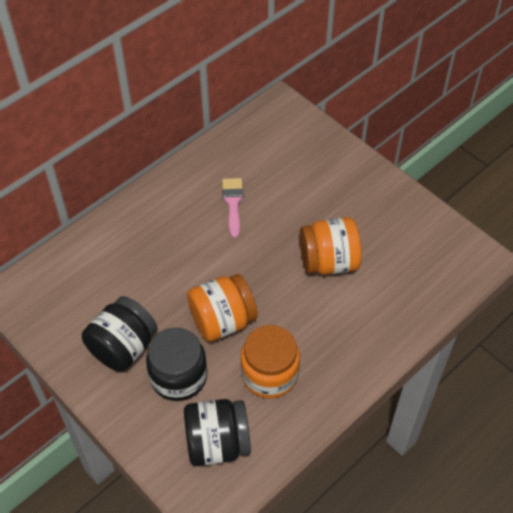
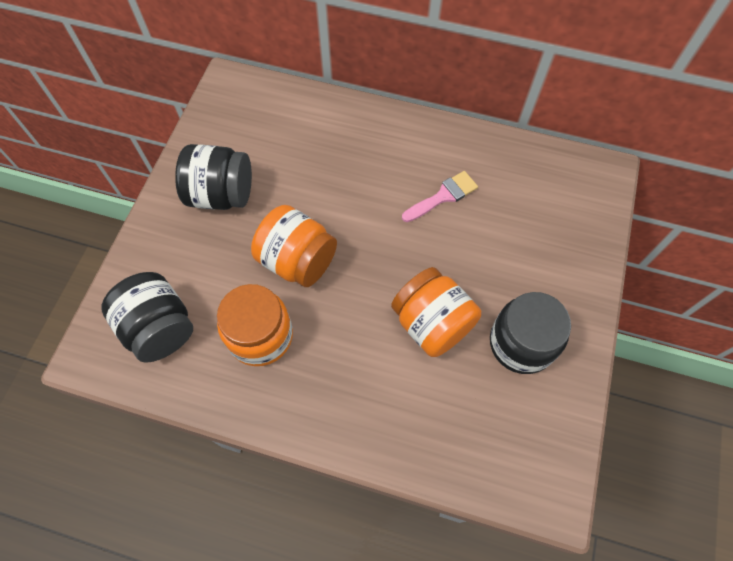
camera: 60 degrees right, 10 degrees up
black jar [146,328,207,401] -> black jar moved to [490,292,571,374]

